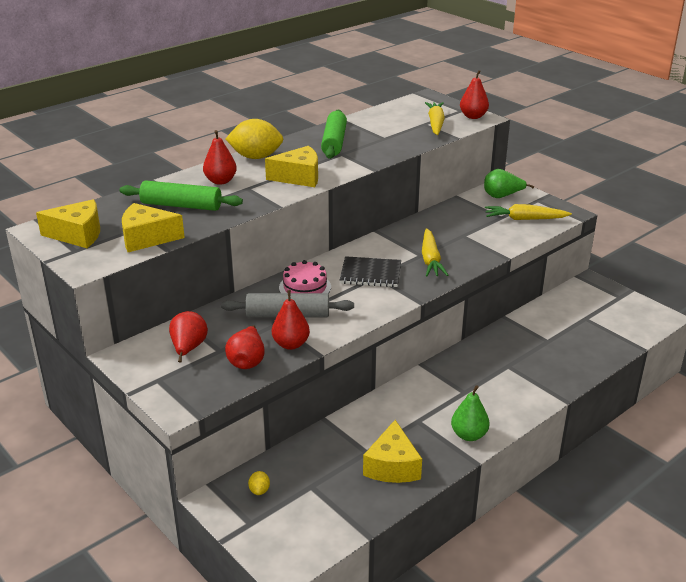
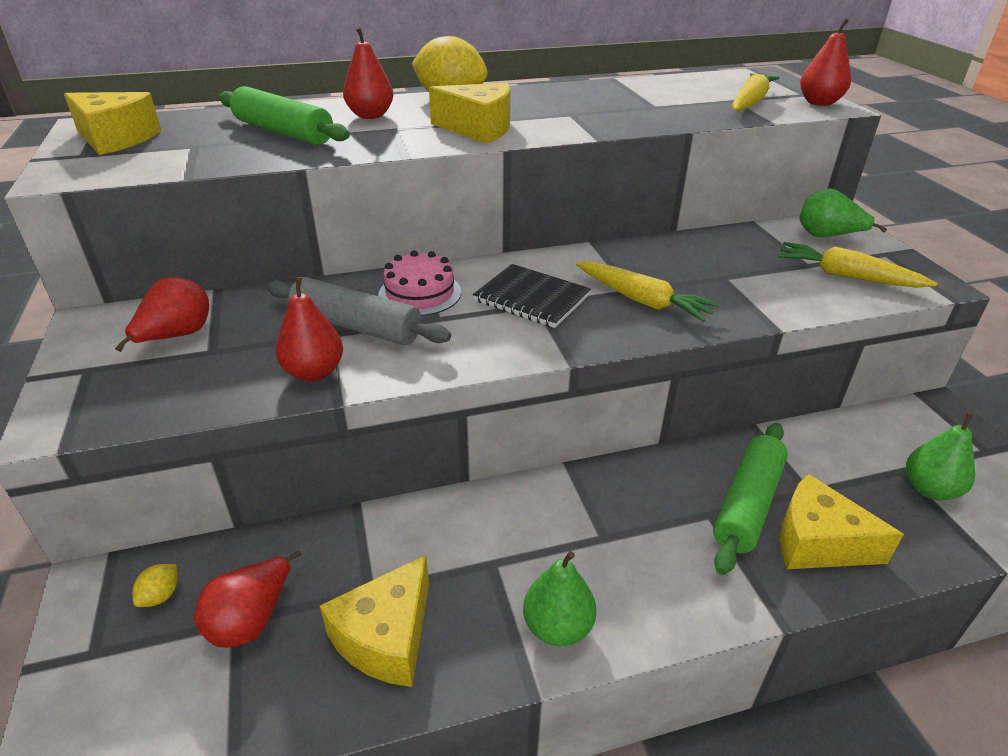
camera: 25 degrees right, 5 degrees up
yellow cheese [122,203,185,252] -> yellow cheese moved to [780,474,904,569]
red pear [225,325,265,369] -> red pear moved to [194,550,301,648]
green rolling pin [321,110,347,159] -> green rolling pin moved to [713,423,788,575]
yellow carrot [422,228,448,276] -> yellow carrot turned 75 degrees counterclockwise [576,261,720,322]
none -> green pear [906,412,975,501]

